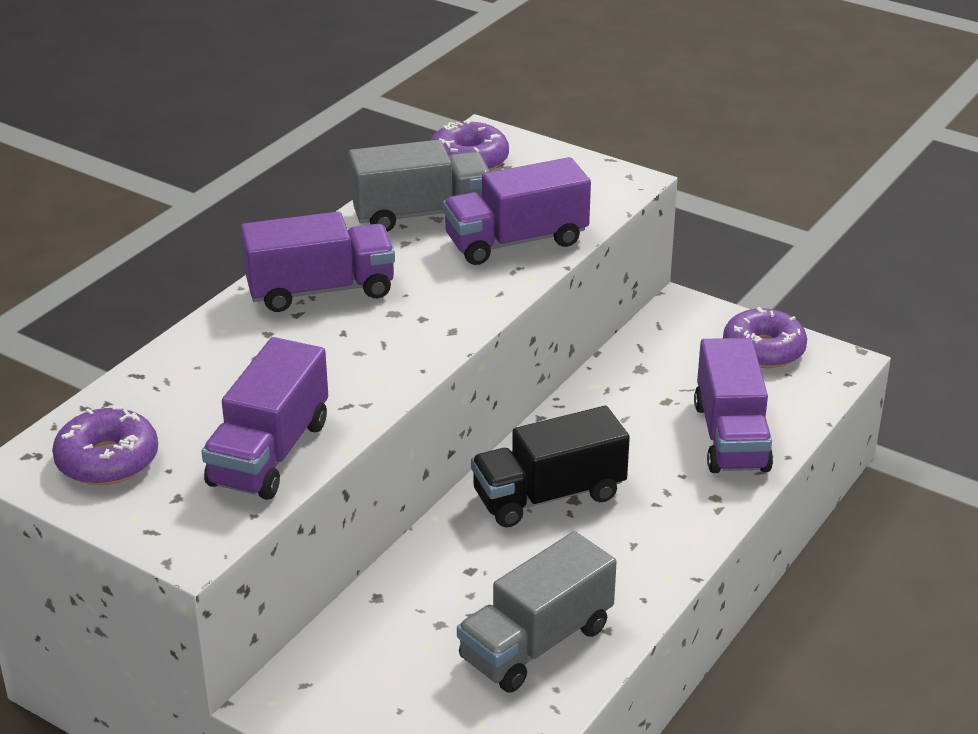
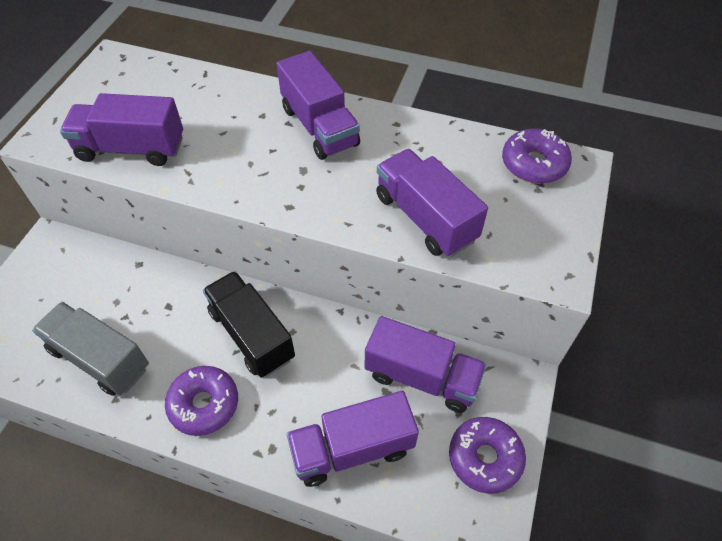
camera: 75 degrees right, 20 degrees up
purple donut [52,407,158,485] -> purple donut moved to [165,366,238,436]
grey truck [348,140,490,232] -> none
none -> purple truck [365,316,487,413]

